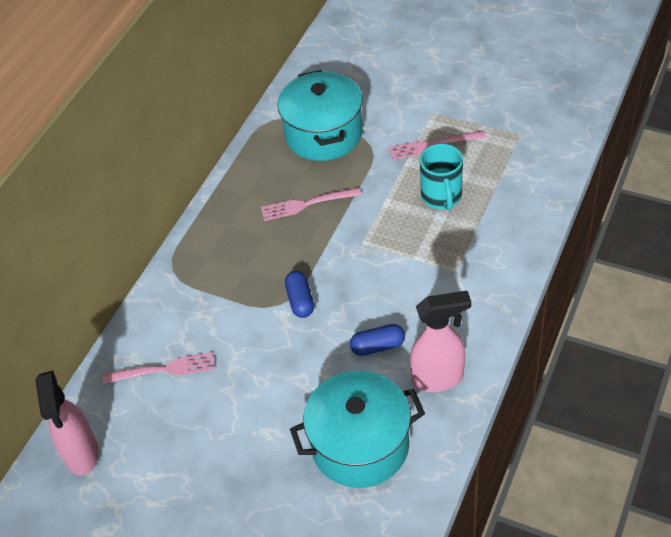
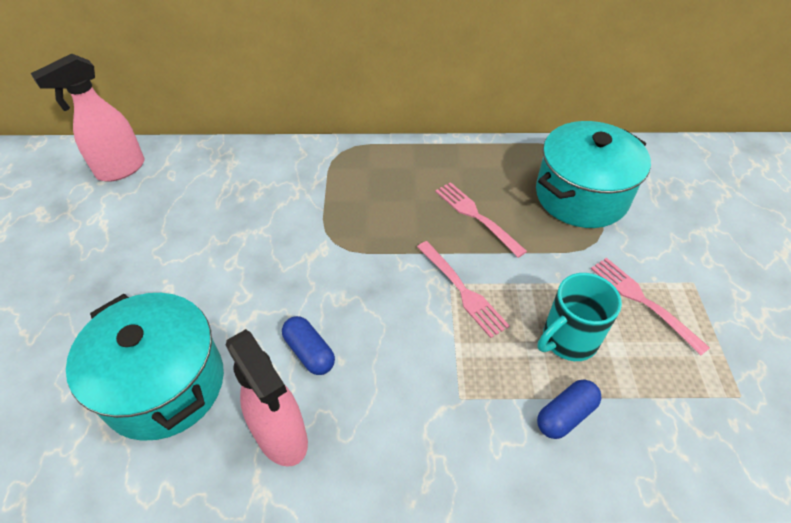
camera: 60 degrees right, 0 degrees up
pink fork [103,352,215,384] -> pink fork moved to [417,241,510,338]
blue capsule [285,271,314,318] -> blue capsule moved to [537,379,602,439]

